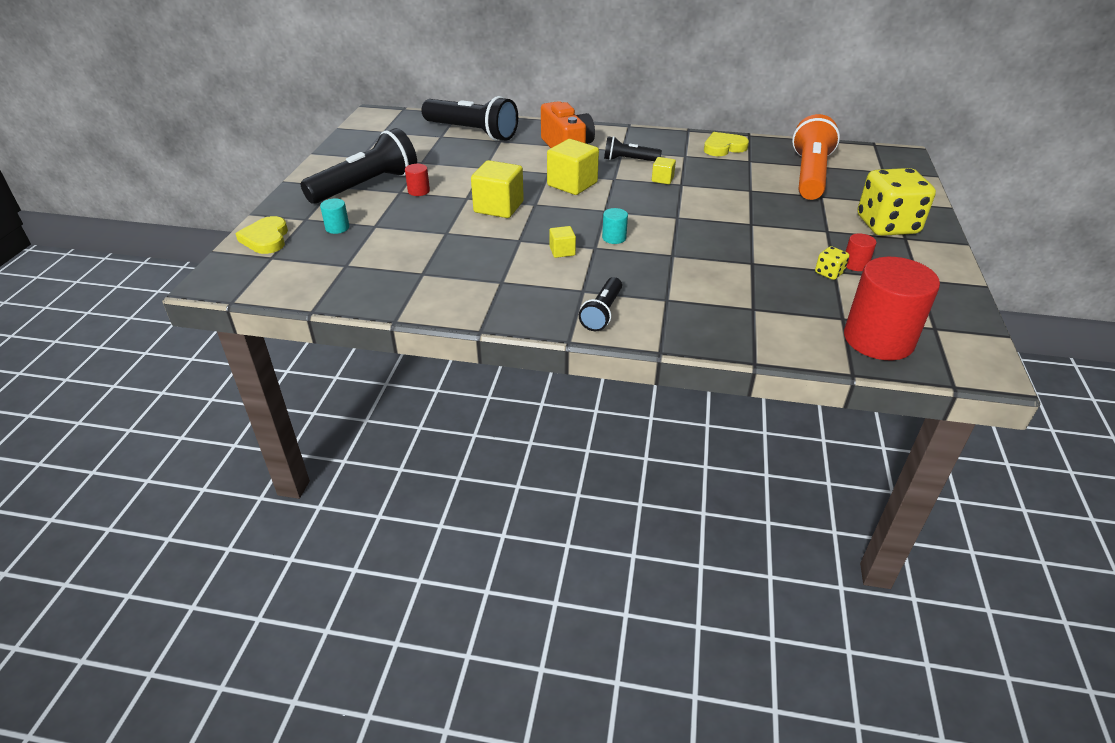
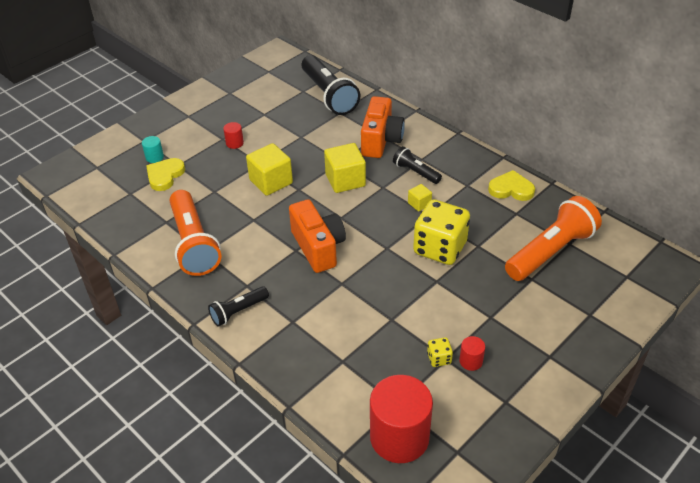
camera: 35 degrees right, 5 degrees up
yellow heart [235,216,288,254] -> yellow heart moved to [146,158,185,191]
black flashlight [301,128,417,204] -> none
yellow cube [549,226,576,258] -> none
turquoise cylinder [602,208,628,244] -> orange camera [289,199,346,273]
yellow dice [858,168,936,236] -> yellow dice moved to [413,199,470,265]
none -> orange flashlight [170,190,221,276]

